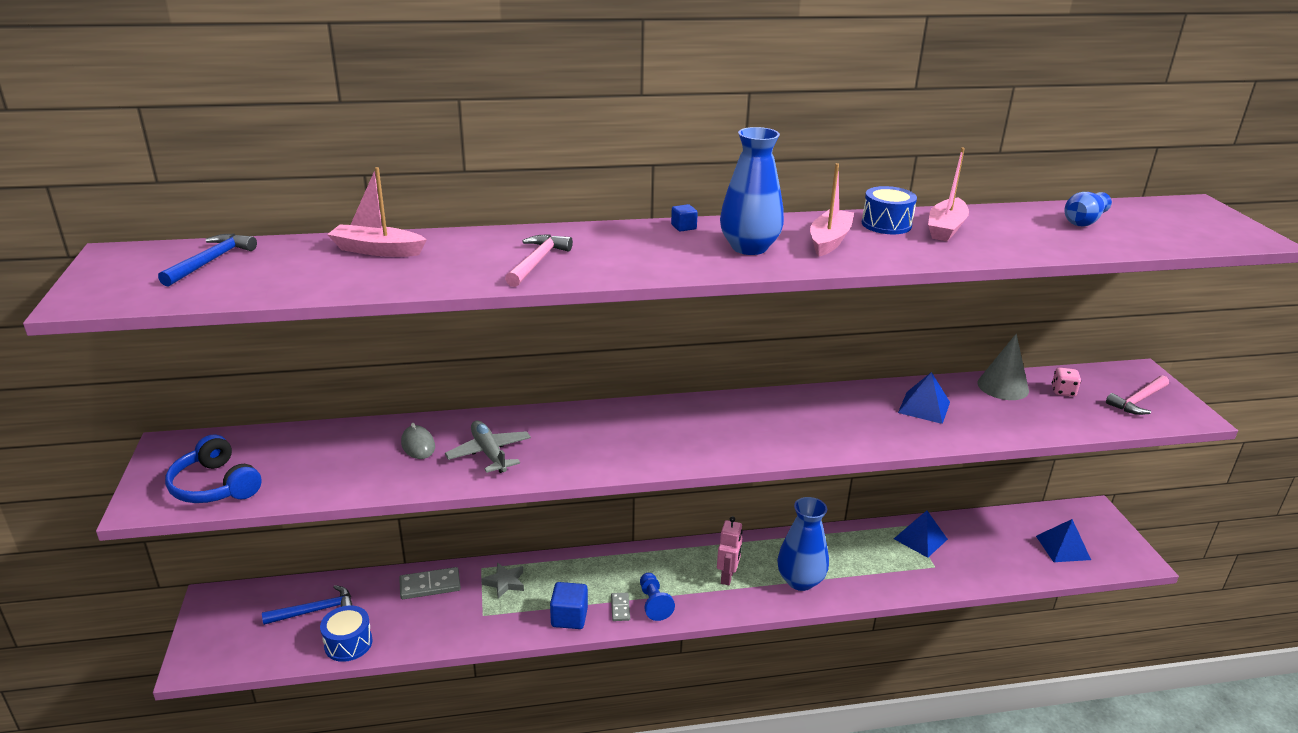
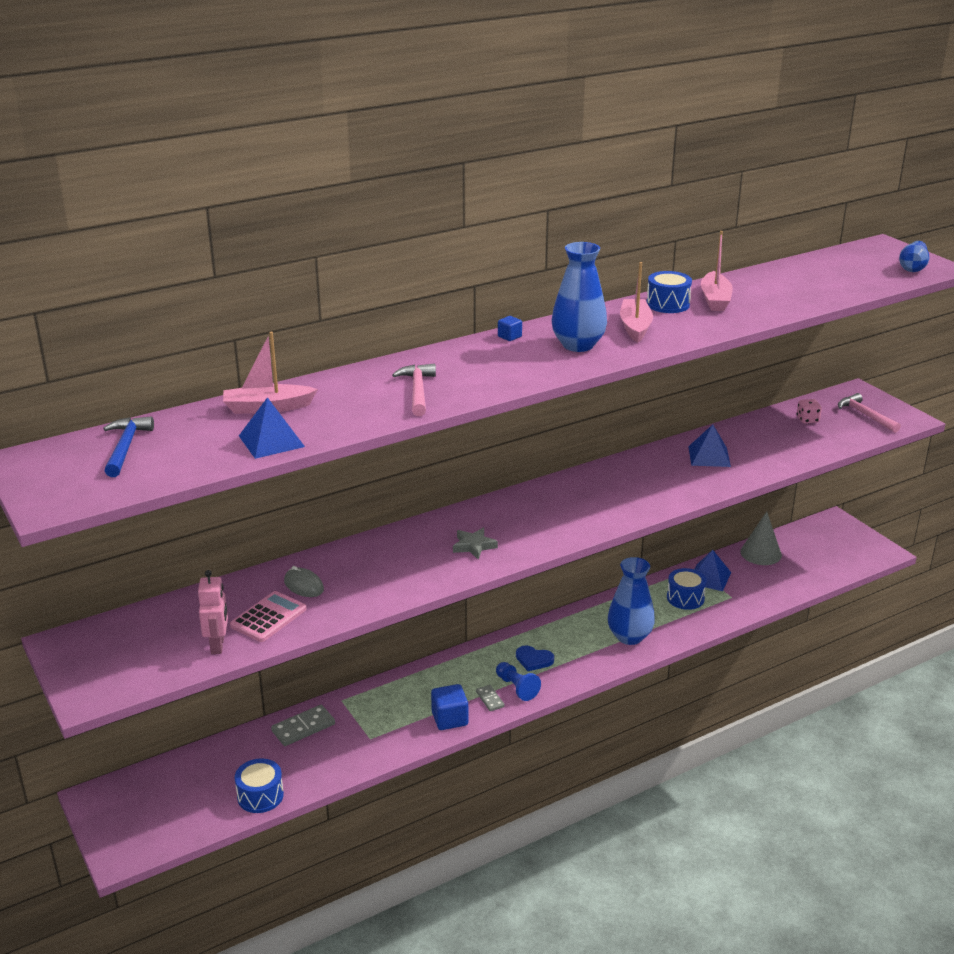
camera: 20 degrees left, 0 degrees up
blue headphones [165,435,262,503] -> none
blue hammer [262,585,353,625] -> none
grey plane [445,420,531,473] -> none
grey star [481,563,524,599] -> grey star moved to [453,528,498,560]
pink robot [717,516,743,585] -> pink robot moved to [198,570,228,654]
grey cone [977,334,1029,400] -> grey cone moved to [740,512,782,565]
blue pyramid [1036,519,1091,562] -> blue pyramid moved to [239,397,305,459]
blue vase [1064,192,1112,226] -> blue vase moved to [899,241,929,272]
pink hammer [1106,375,1169,415] -> pink hammer turned 120 degrees clockwise [838,393,901,433]
none -> pink calculator [230,591,307,642]
none -> blue heart [516,645,554,671]
none -> blue drum [667,568,707,610]

